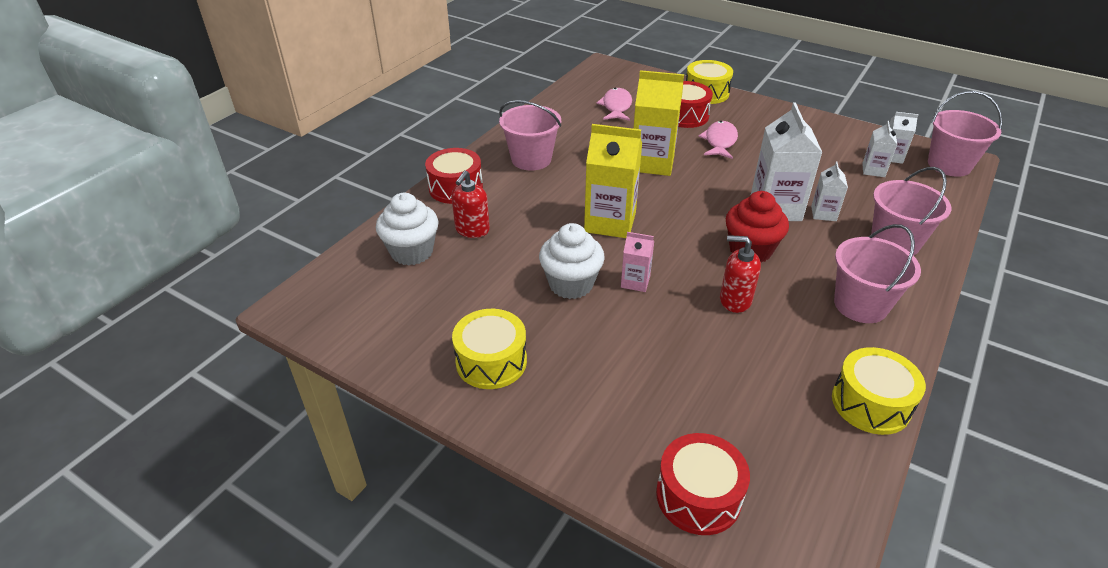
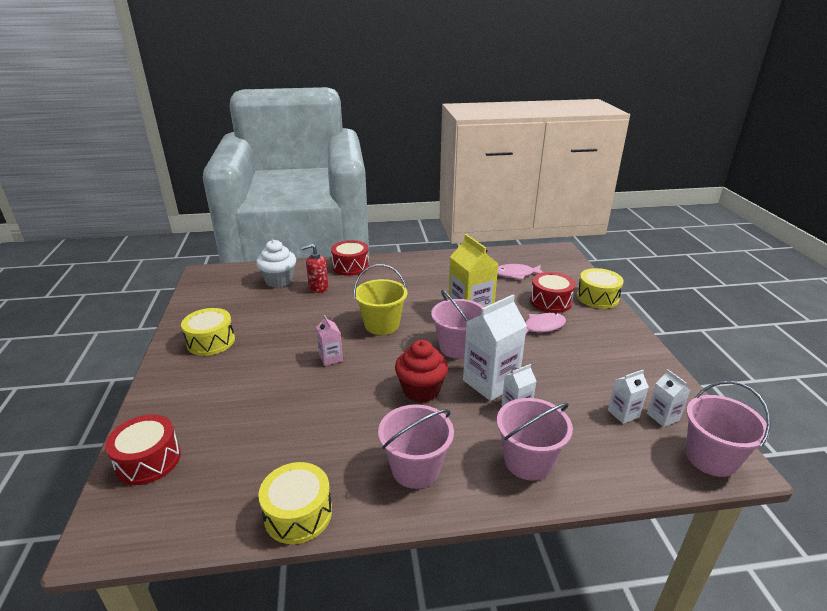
camera: 50 degrees right, 10 degrees down
pink bucket [499,100,561,171] -> pink bucket moved to [431,290,484,359]
white cupcake [539,223,605,299] -> none
yellow carton [584,124,642,238] -> yellow bucket [354,264,407,335]
pink fish [596,88,632,121] -> pink fish turned 150 degrees counterclockwise [497,264,543,280]
red soap dispenser [720,235,761,313] -> none

